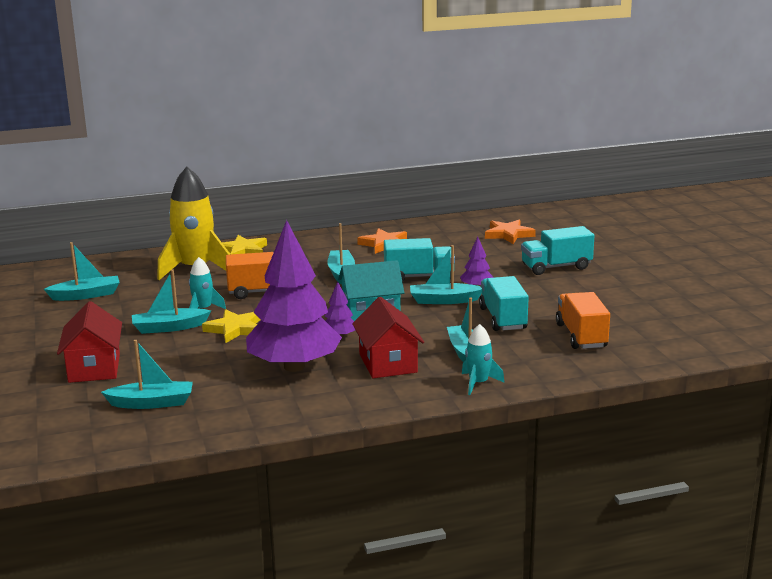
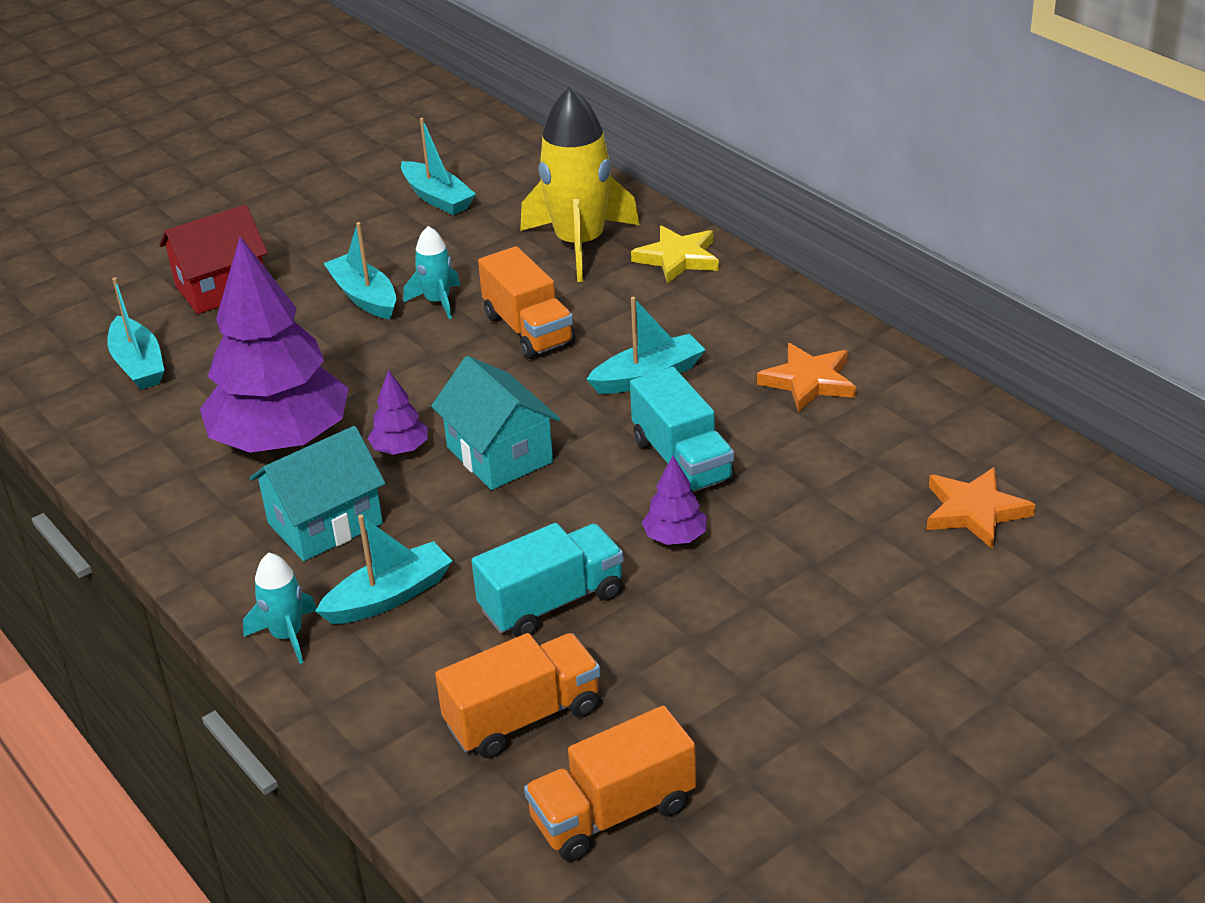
camera: 70 degrees right, 15 degrees up
yellow star [202,309,261,344] -> none
red house [352,297,424,378] -> turquoise house [250,426,386,561]
turquoise boat [410,245,482,304] -> none
turquoise truck [521,226,595,275] -> none
none -> orange truck [524,706,696,862]

